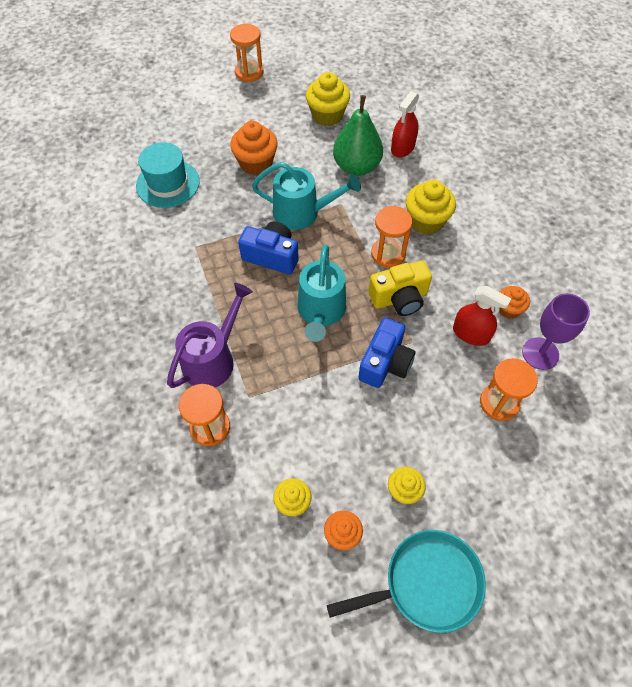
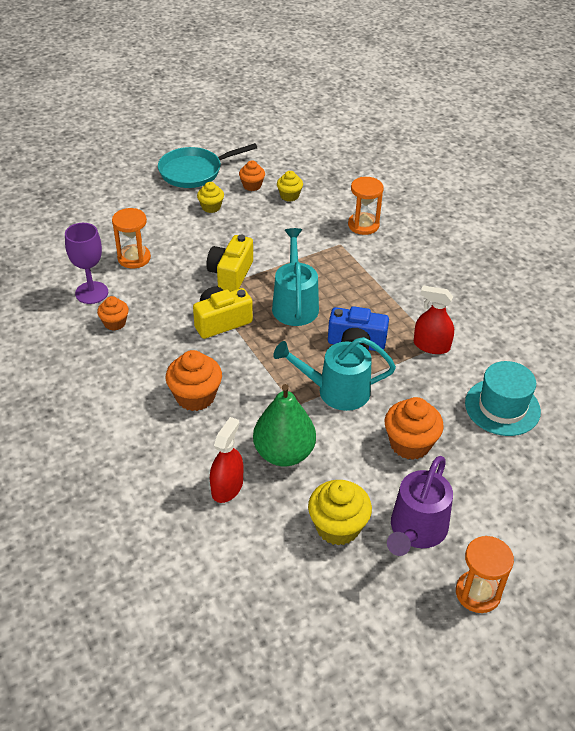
camera: 170 degrees right, 15 degrees down
purple watering can [167,283,253,388] -> purple watering can moved to [387,456,453,556]
blue camera [358,318,416,388] -> yellow camera [206,235,253,291]
orange hourglass [371,206,413,268] -> none
yellow cupcake [406,180,456,235] -> orange cupcake [166,350,222,411]
red spray bottle [453,286,511,346] -> red spray bottle moved to [414,285,454,354]

